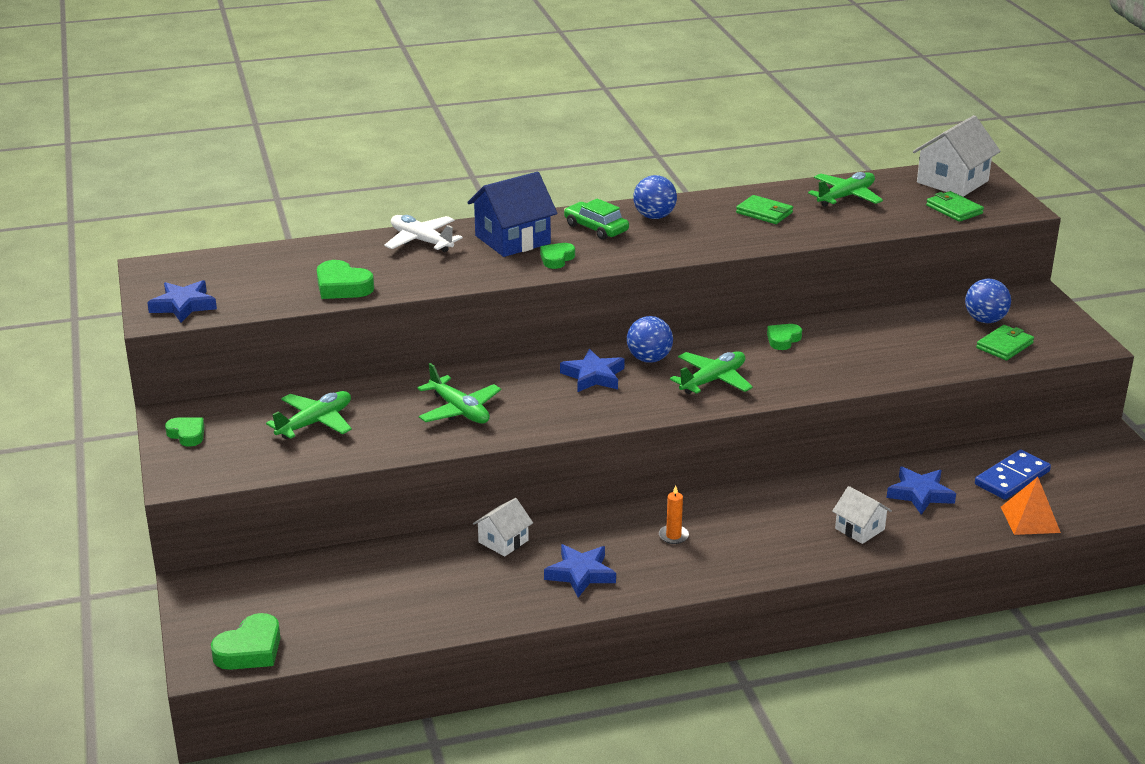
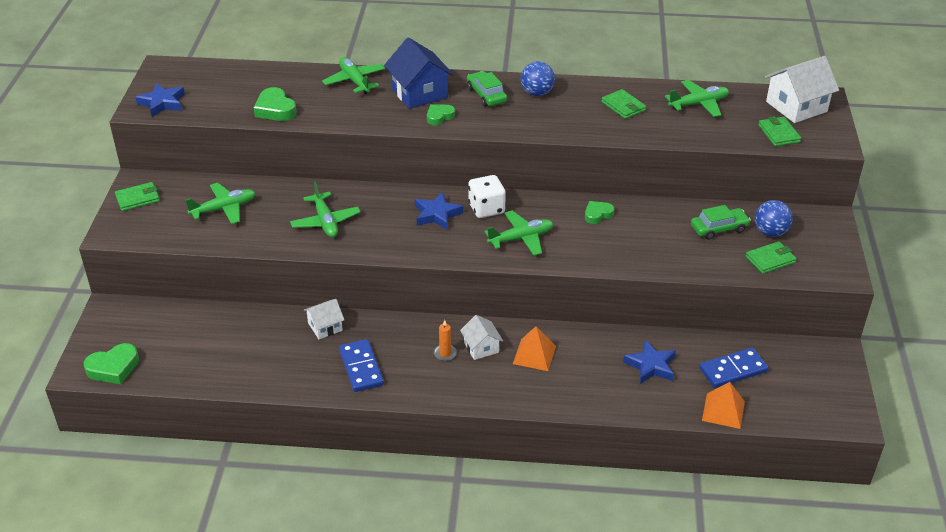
camera: 20 degrees right, 10 degrees up
green heart [165,417,204,447] -> green wallet [115,182,160,211]
white plane [384,215,463,252] -> green plane [322,57,385,94]
blue house [467,172,557,257] -> blue house turned 75 degrees clockwise [384,37,454,109]
blue star [544,544,616,598] -> blue domino [339,339,384,392]
blue ball [627,316,673,363] -> white dice [468,175,506,218]
white house [832,486,892,544] -> white house moved to [460,315,503,360]
none -> orange pyramid [513,326,556,371]
none -> green car [691,205,751,240]

